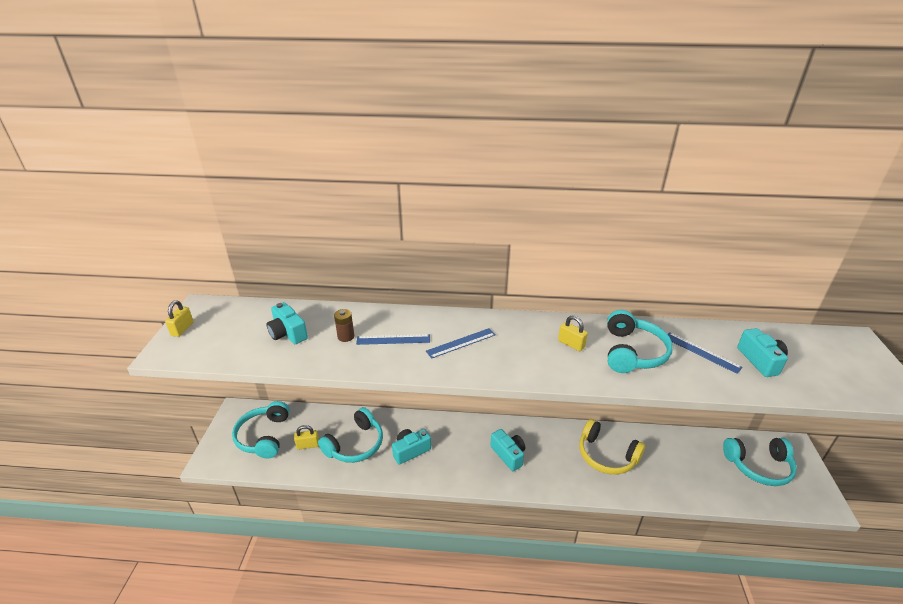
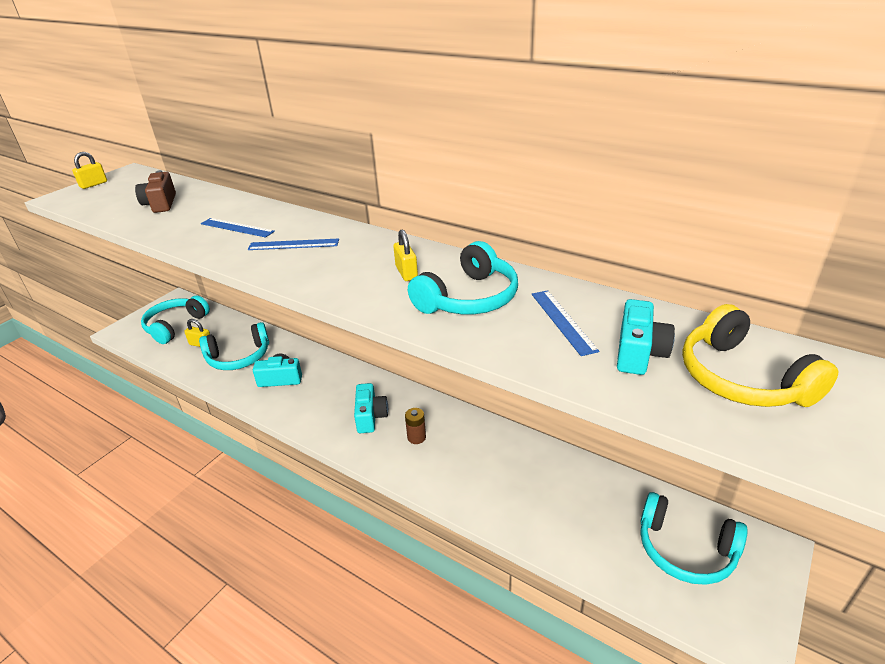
camera: 30 degrees right, 0 degrees up
turquoise camera [267,302,308,344] -> brown camera [135,170,176,213]
brown battery [334,309,354,342] -> brown battery moved to [405,408,426,444]
yellow headphones [579,419,645,475] -> yellow headphones moved to [682,304,838,407]

